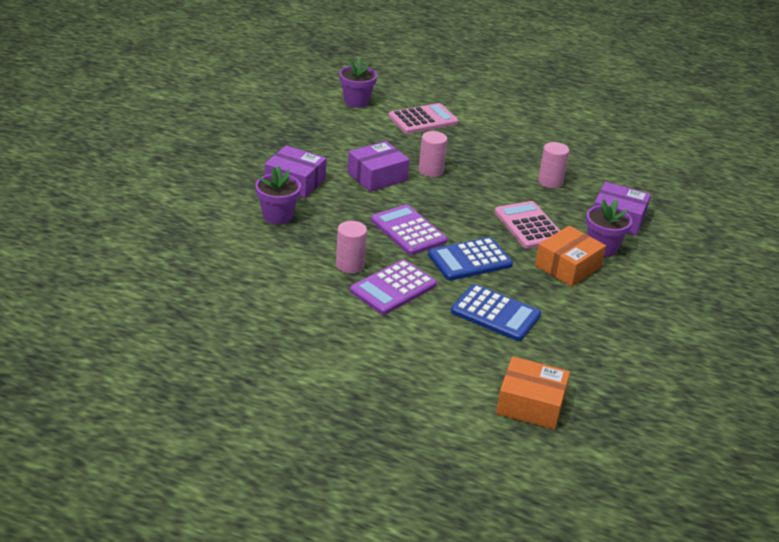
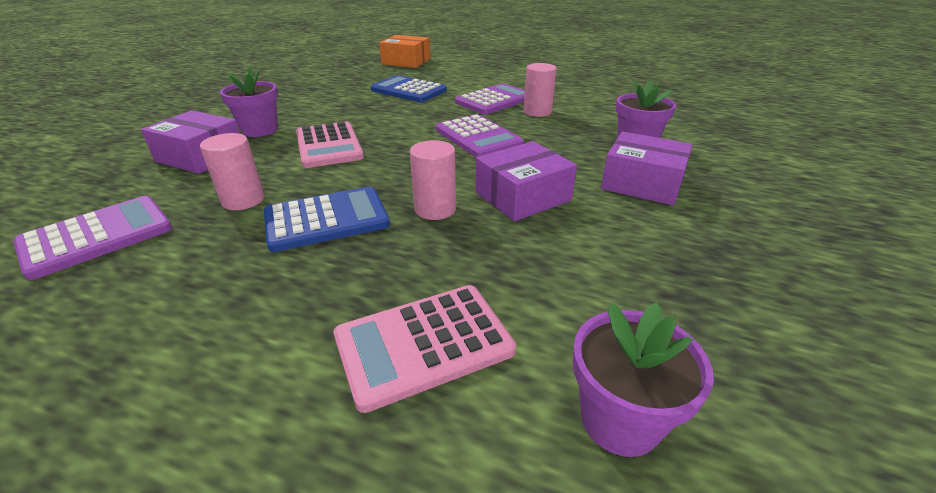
camera: 175 degrees left, 0 degrees up
blue calculator [428,237,513,281] -> blue calculator moved to [264,187,390,252]
orange box [535,226,606,287] -> none
none -> purple calculator [13,196,172,280]

